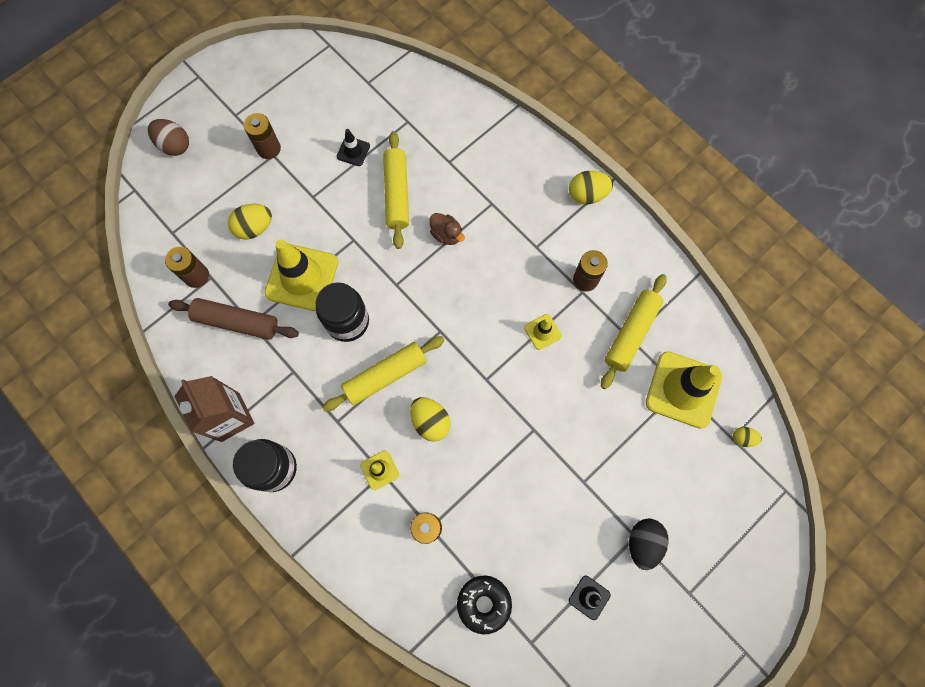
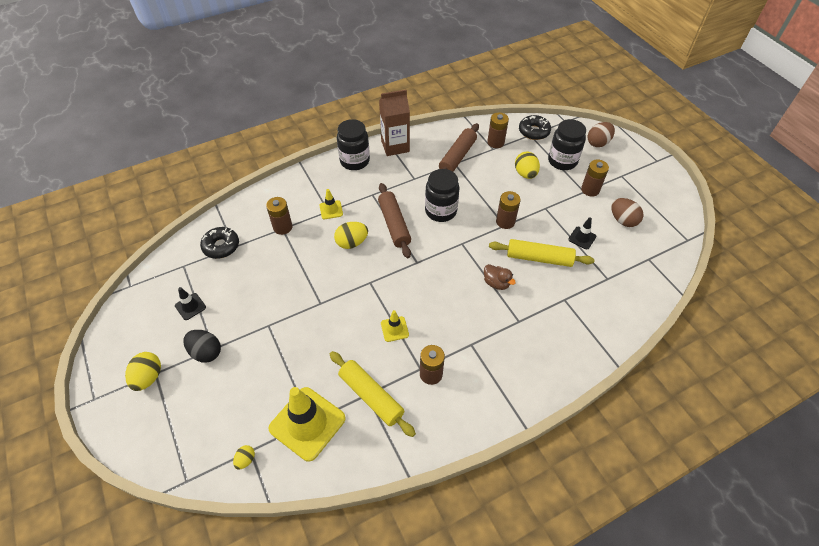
camera: 105 degrees right, 20 degrees down
yellow traffic cone [265,240,338,311] -> none
yellow rolling pin [322,336,445,412] -> brown rolling pin [378,183,411,258]
brown duck [430,213,465,245] -> brown duck turned 105 degrees counterclockwise [484,264,516,290]
yellow egg [569,171,613,205] -> yellow egg moved to [125,352,161,391]
none -> brown battery [496,191,521,229]
none -> black donut [519,115,551,140]
none -> black jar [548,119,586,170]
none -> brown egg [611,198,643,227]

